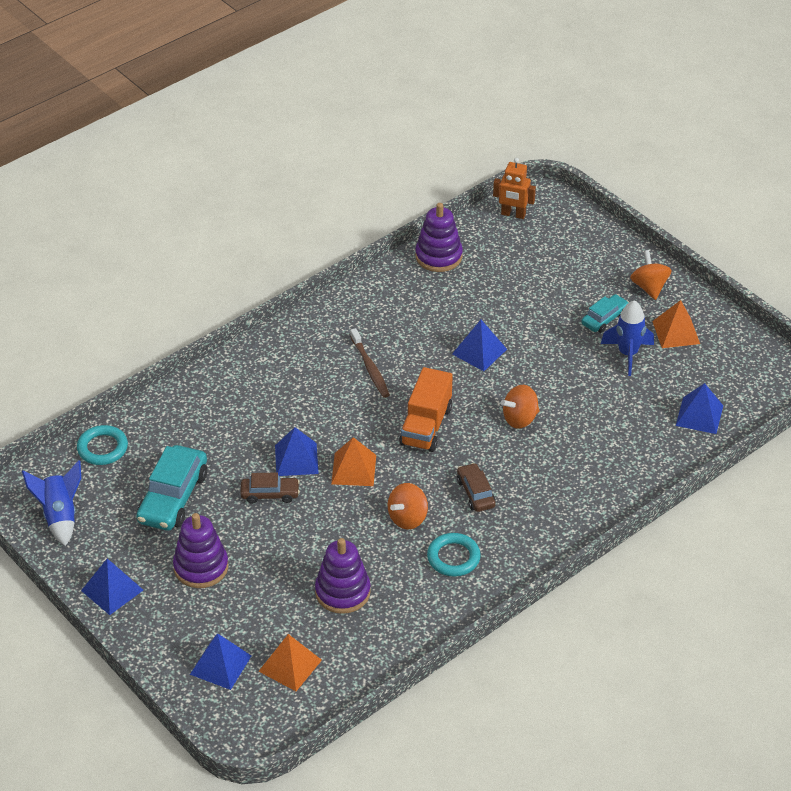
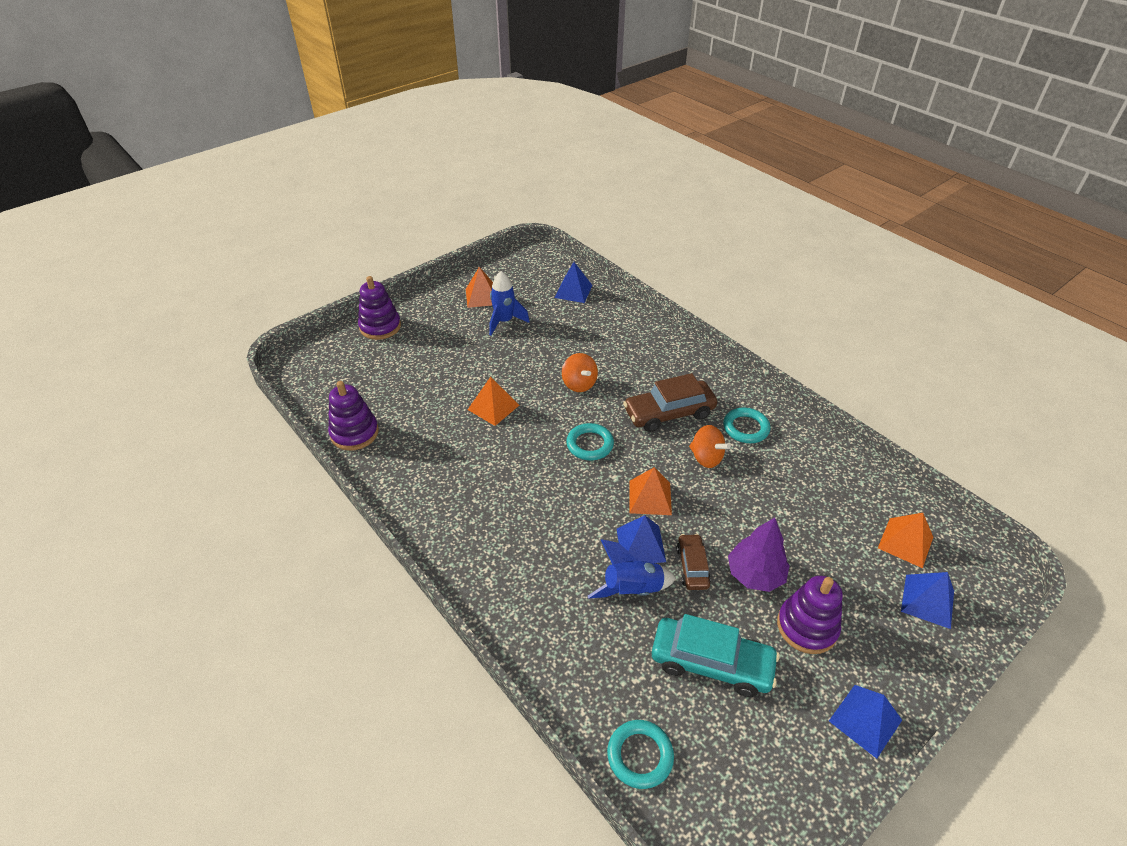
camera: 90 degrees left, 0 degrees up
blue rocket [22,460,81,546] -> blue rocket moved to [588,539,676,598]
purple stacking toy [315,538,371,614] -> purple stacking toy moved to [358,276,401,340]
brown toothbrush [350,328,390,398] -> none
orange truck [399,367,453,452] -> turquoise ring [566,423,614,461]
blue pyramid [452,320,507,371] -> orange pyramid [468,377,519,426]
brown car [457,463,496,512] -> brown car [623,373,717,432], size x1.75
orange robot [493,158,536,219] -> none
turquoise car [581,294,629,333] -> none
orange spinning top [630,250,672,300] -> none
none -> purple tree [728,517,790,592]

